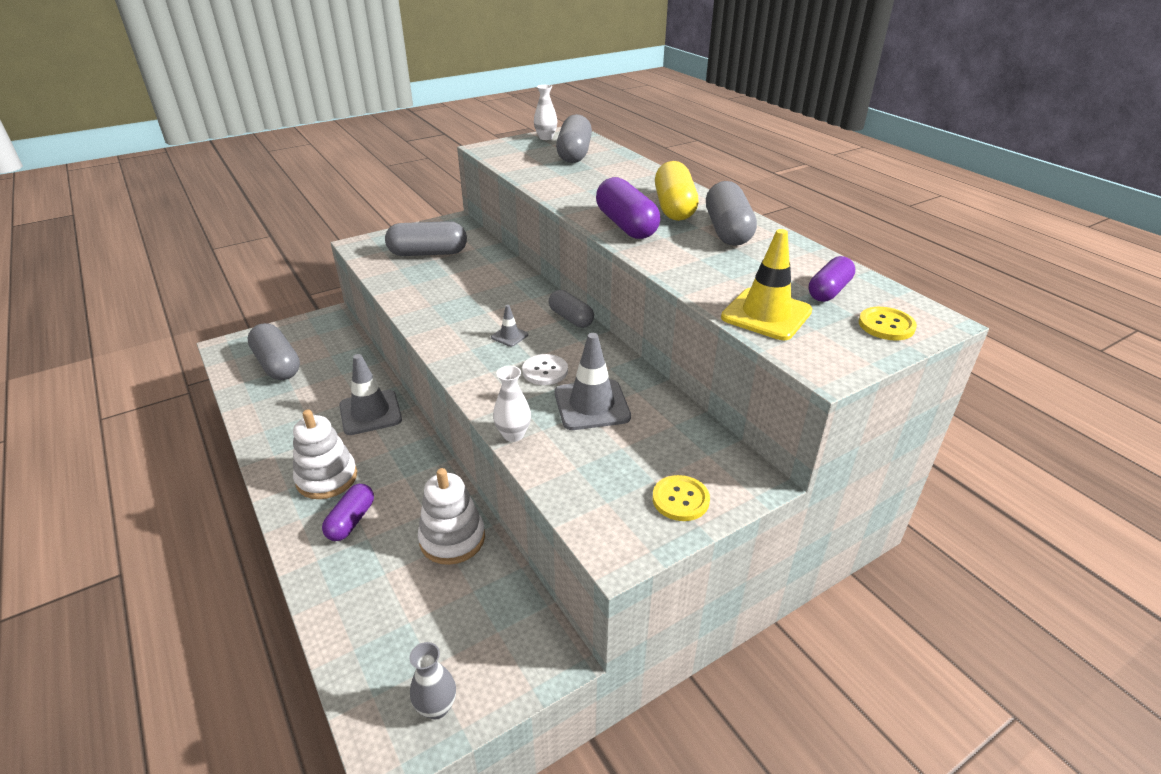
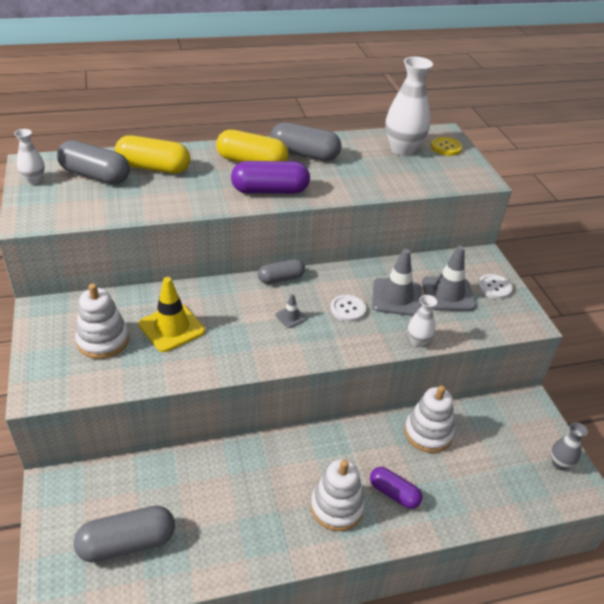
camera: 75 degrees left, 5 degrees up
grey traffic cone [339,354,402,435] -> grey traffic cone moved to [422,246,476,311]
grey capsule [385,221,467,256] -> white stacking toy [75,283,129,359]
yellow button [652,475,710,521] -> white button [478,274,513,299]
yellow traffic cone [721,229,812,340] -> yellow traffic cone moved to [139,277,205,352]
purple capsule [809,256,855,302] -> white vase [386,56,433,156]
none -> yellow capsule [115,135,190,174]

